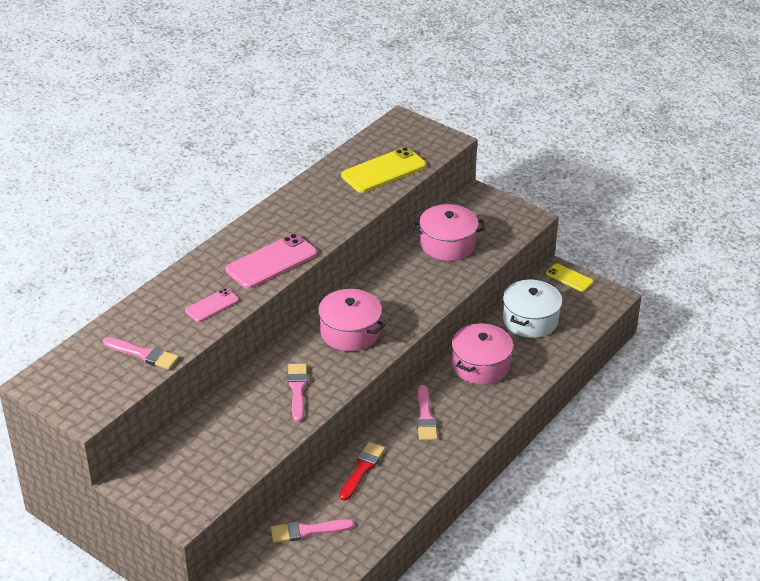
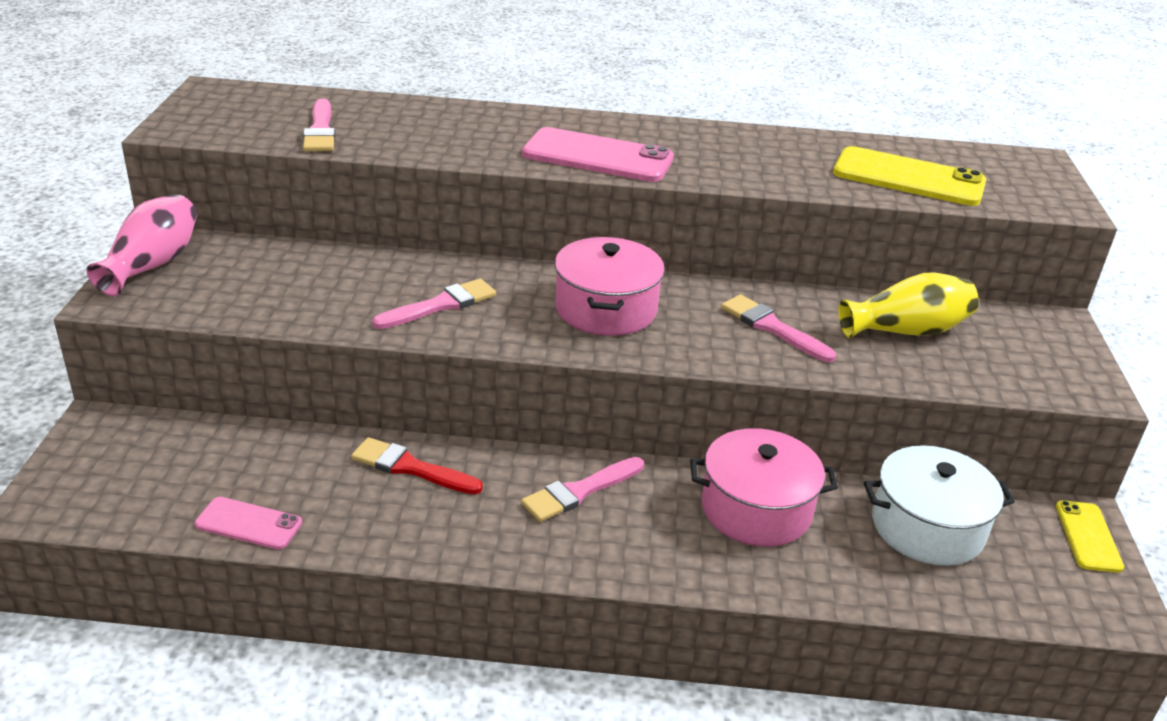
camera: 55 degrees right, 5 degrees down
pink phone [185,288,239,322] -> pink phone moved to [195,497,302,549]
pink brush [271,519,354,543] -> pink brush moved to [721,294,836,362]
red brush [339,442,385,501] -> red brush turned 150 degrees counterclockwise [351,437,483,494]
pink pot [413,204,485,261] -> yellow vase [838,272,979,338]
none -> pink vase [86,194,197,296]

